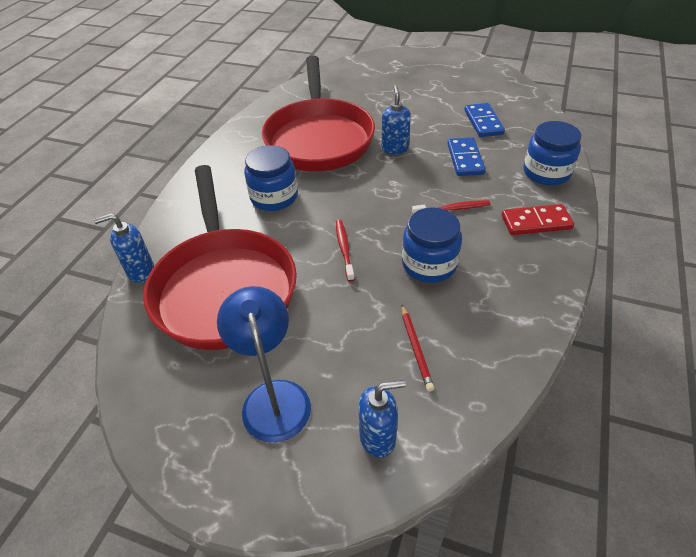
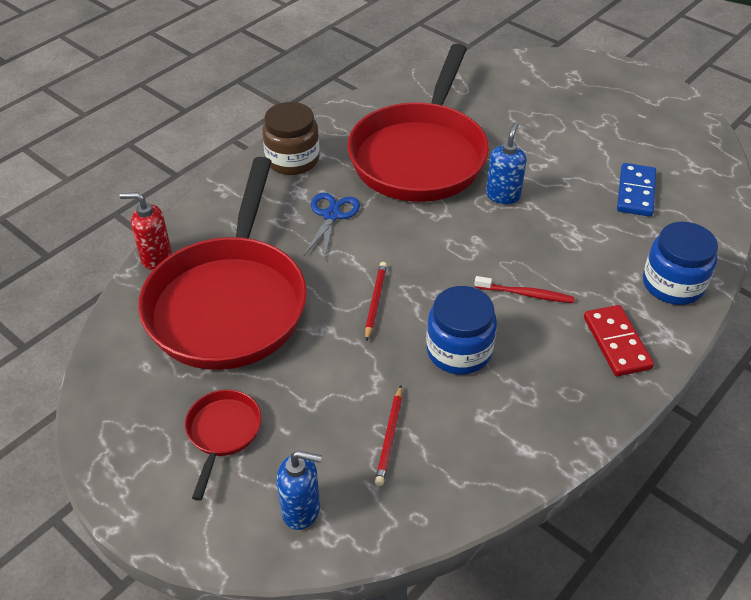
camera: 20 degrees right, 0 degrees up
blue soap dispenser [94,213,154,283] -> red soap dispenser [120,192,172,270]
blue lamp [217,286,311,443] -> red pan [185,390,261,501]
blue jar [244,145,298,211] -> blue scissors [304,193,360,260]
red toothbrush [336,220,355,282] -> red pencil [365,262,387,342]
blue domino [447,137,486,176] -> none
red domino [502,204,574,235] -> red domino turned 60 degrees clockwise [584,305,654,376]
none -> brown jar [262,102,320,175]

